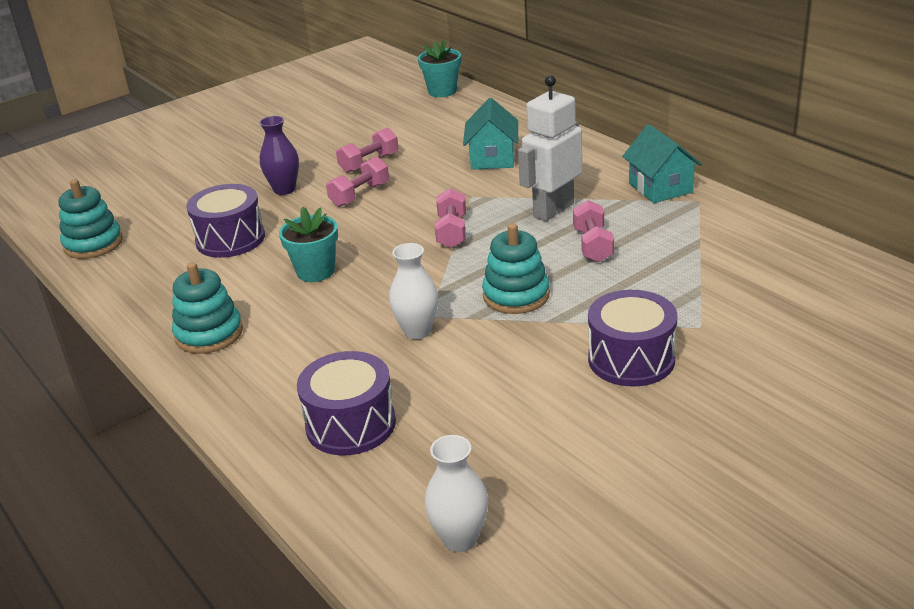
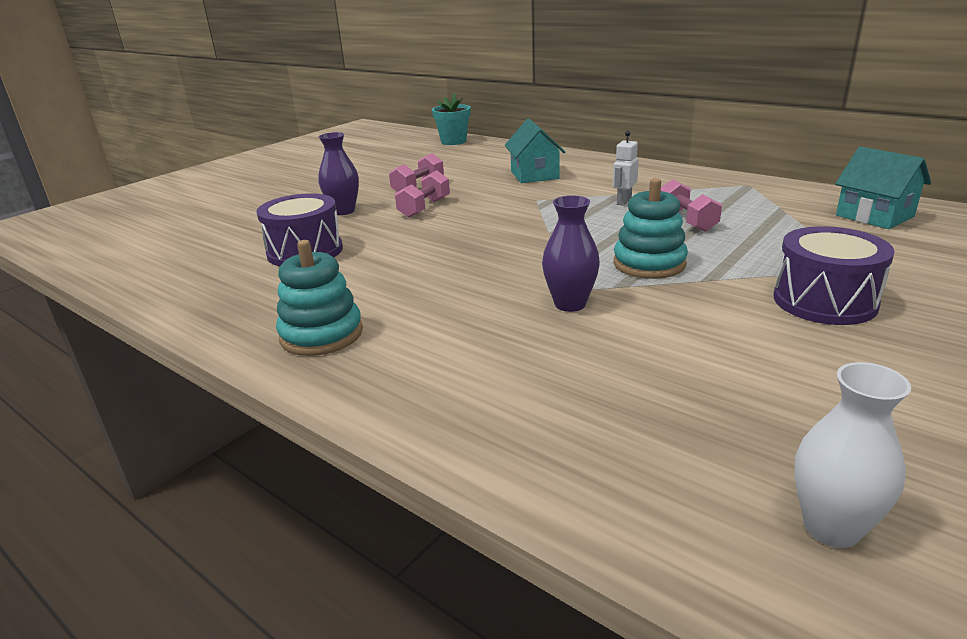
camera: 15 degrees left, 5 degrees down
turquoise stacking toy [58,179,123,259] -> none
turquoise flower pot [279,207,338,282] -> none
purple drum [297,351,396,455] -> none
white vase [389,243,438,340] -> purple vase [542,195,600,312]
pink dumbbell [435,188,466,248] -> none
white robot [518,75,582,221] -> white robot [613,131,639,206], size x0.51
turquoise house [622,124,702,203] -> turquoise house moved to [835,147,931,229]

